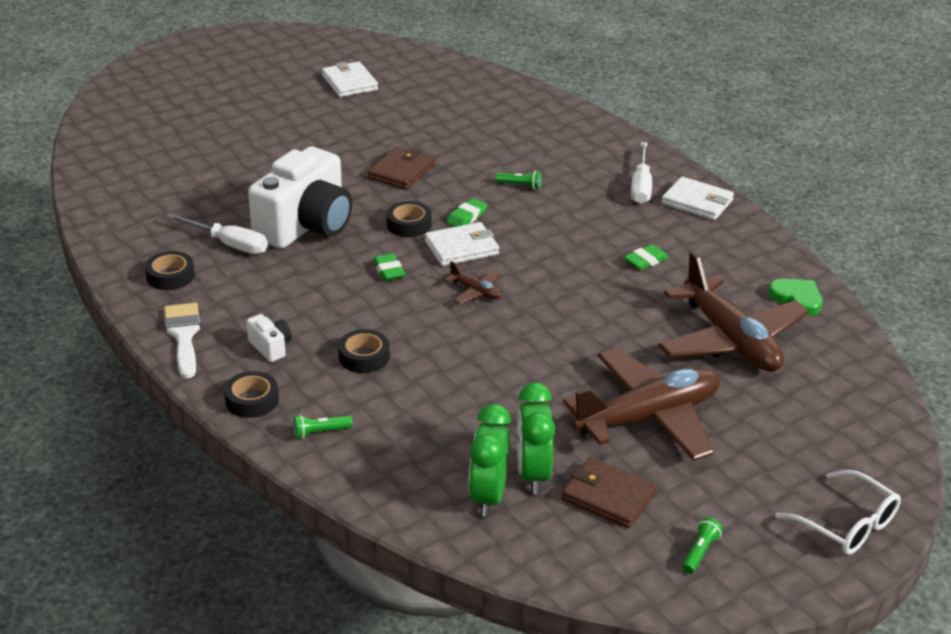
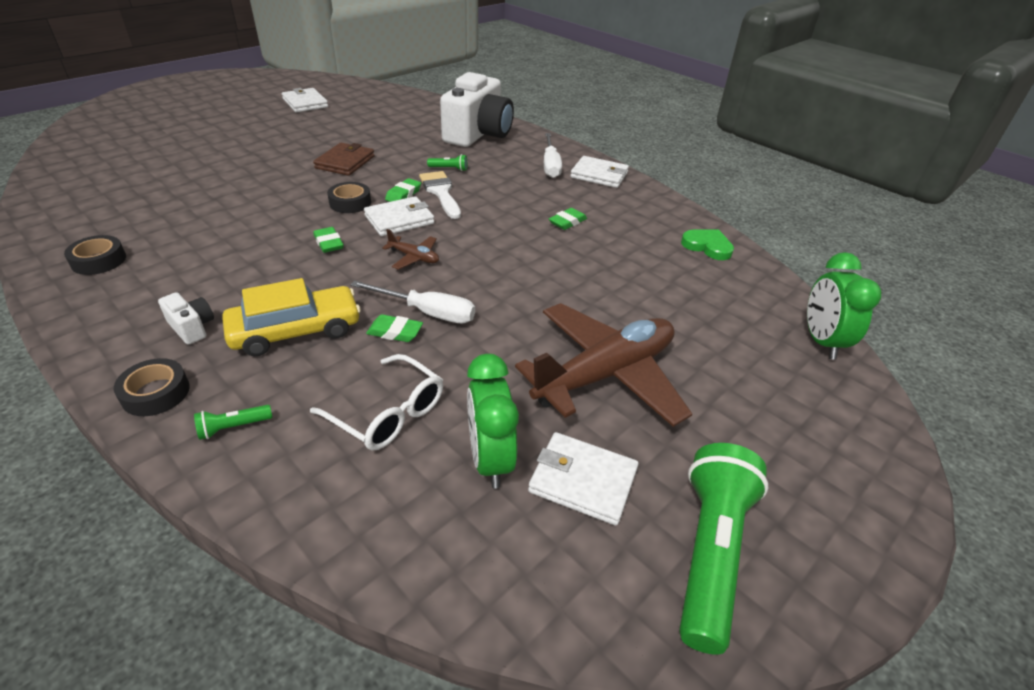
camera: 10 degrees left, 5 degrees up
white brush [164,303,201,379] -> white brush moved to [419,171,461,219]
white screwdriver [166,213,268,254] -> white screwdriver moved to [350,280,475,323]
white camera [248,146,352,249] -> white camera moved to [440,72,514,147]
black tape [338,329,390,373] -> yellow car [222,278,361,356]
green clock [468,404,511,517] -> green clock moved to [807,252,881,360]
brown wallet [561,457,657,528] -> white wallet [528,432,639,525]
brown plane [658,251,809,372] -> none
green flashlight [682,517,723,574] -> green flashlight [679,443,768,655], size x2.43
white glasses [775,470,901,555] -> white glasses moved to [310,354,443,450]
none -> green eraser [366,314,423,342]

